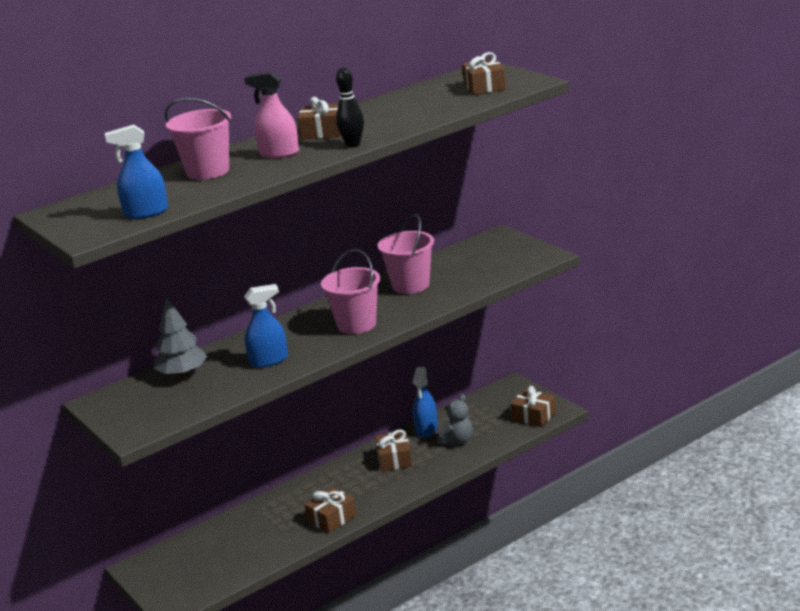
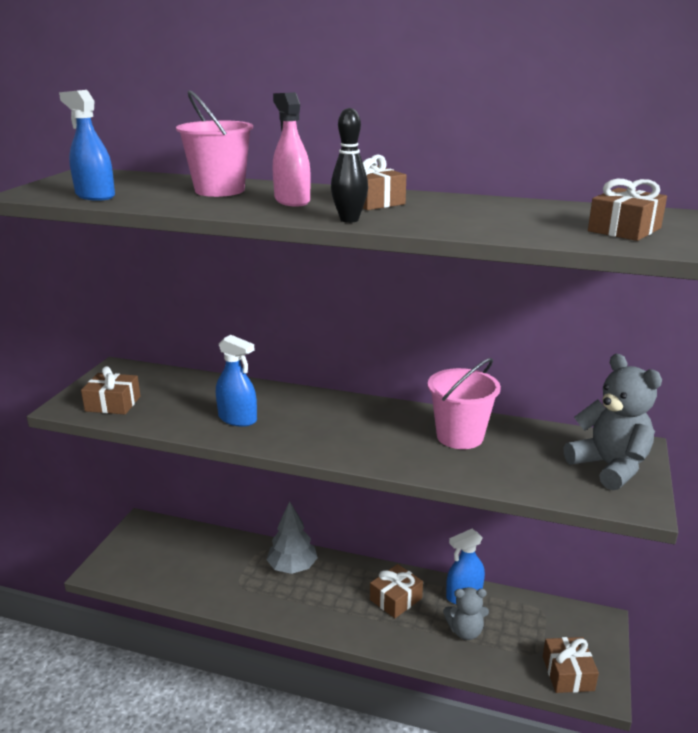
camera: 50 degrees right, 0 degrees up
grey tree [154,297,207,377] -> grey tree moved to [266,501,318,574]
brown gift [304,487,356,533] -> brown gift moved to [81,366,141,414]
pink bucket [321,249,380,334] -> none
none -> grey teddy bear [564,354,662,490]

